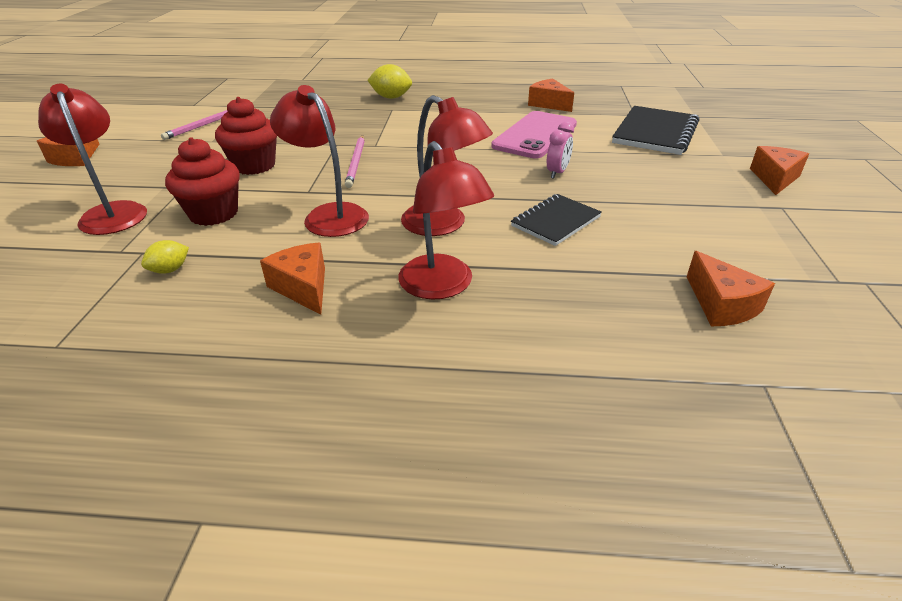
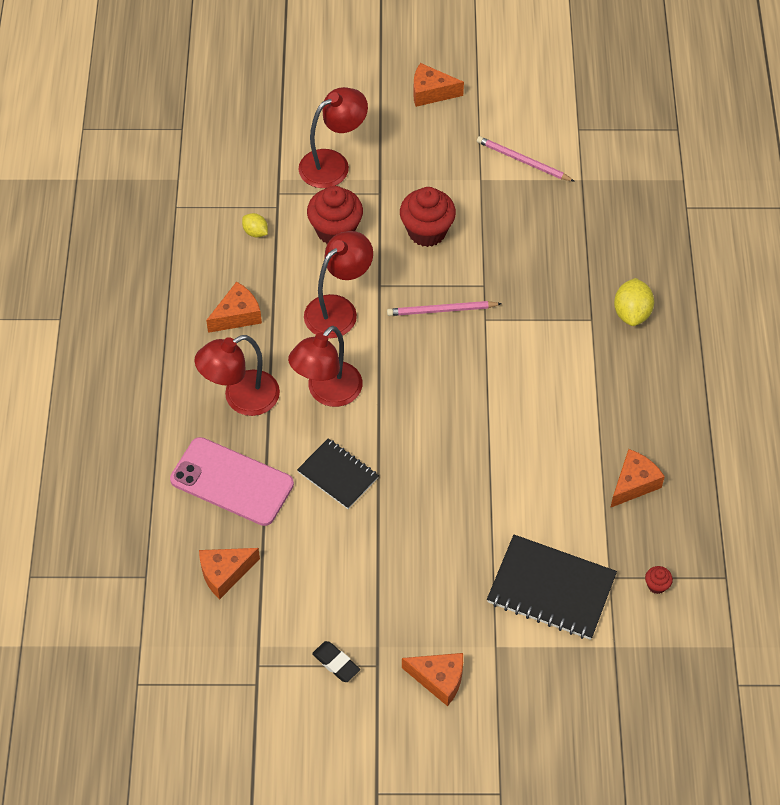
camera: 85 degrees right, 20 degrees up
pink phone [491,111,577,159] -> pink phone moved to [170,437,294,526]
pink clock [547,122,574,179] -> none
none -> black eraser [312,641,360,682]
none -> red cupcake [645,566,673,594]

